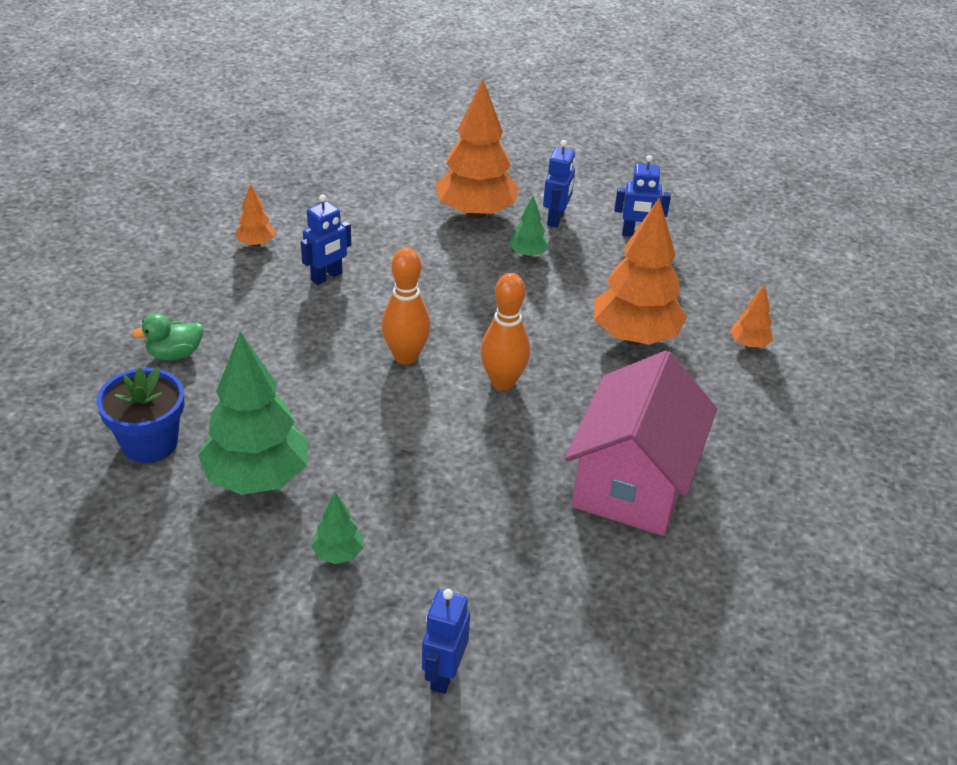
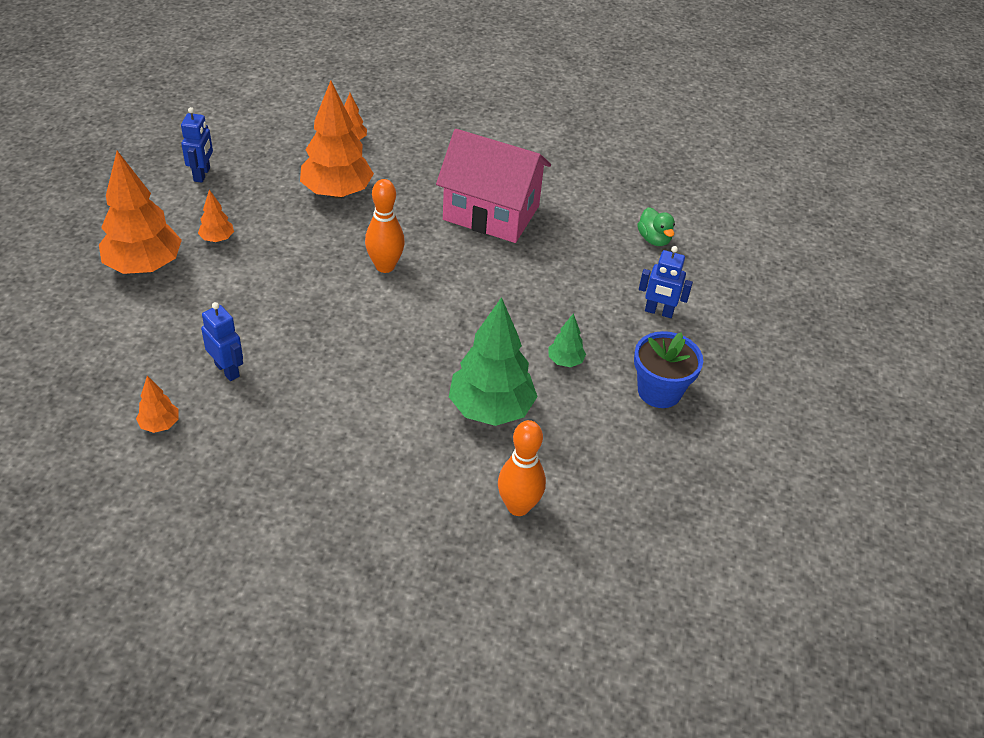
camera: 90 degrees left, 5 degrees up
blue flower pot [96,367,185,463] -> blue flower pot moved to [634,331,703,408]
green duck [132,314,203,361] -> green duck moved to [637,207,675,246]
orange bowling pin [382,248,431,365] -> orange bowling pin moved to [498,420,546,516]
green tree [509,196,549,257] -> orange tree [198,190,234,242]
blue robot [543,140,575,228] -> none

